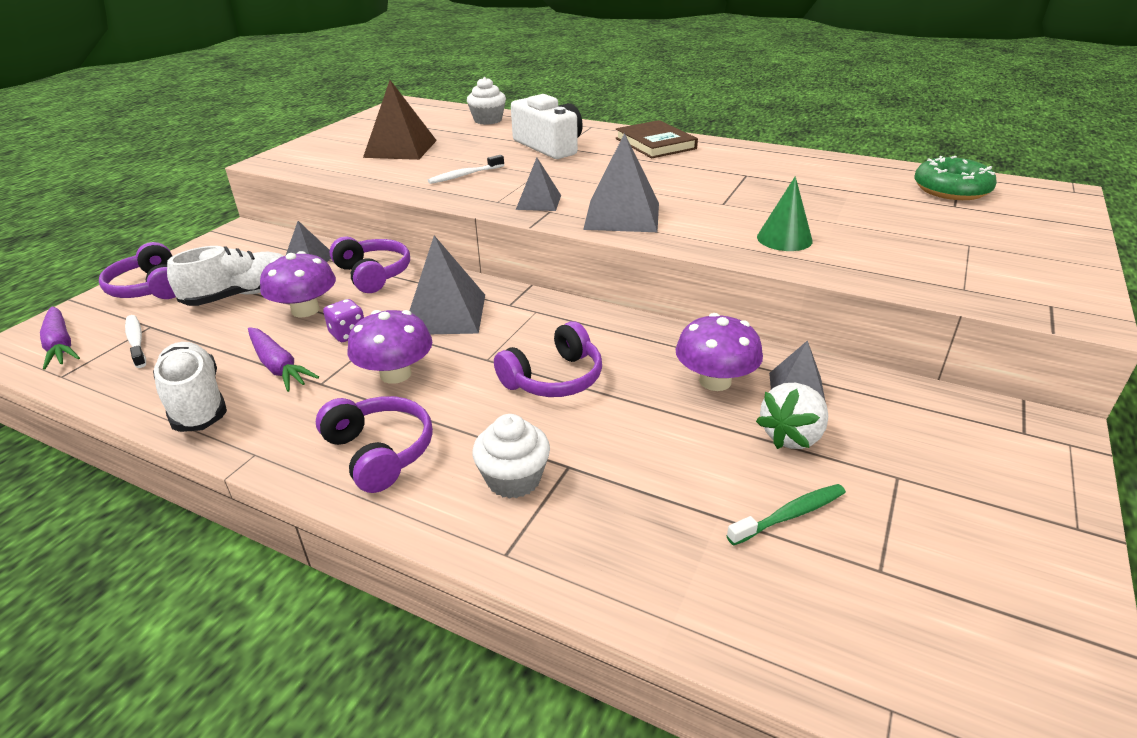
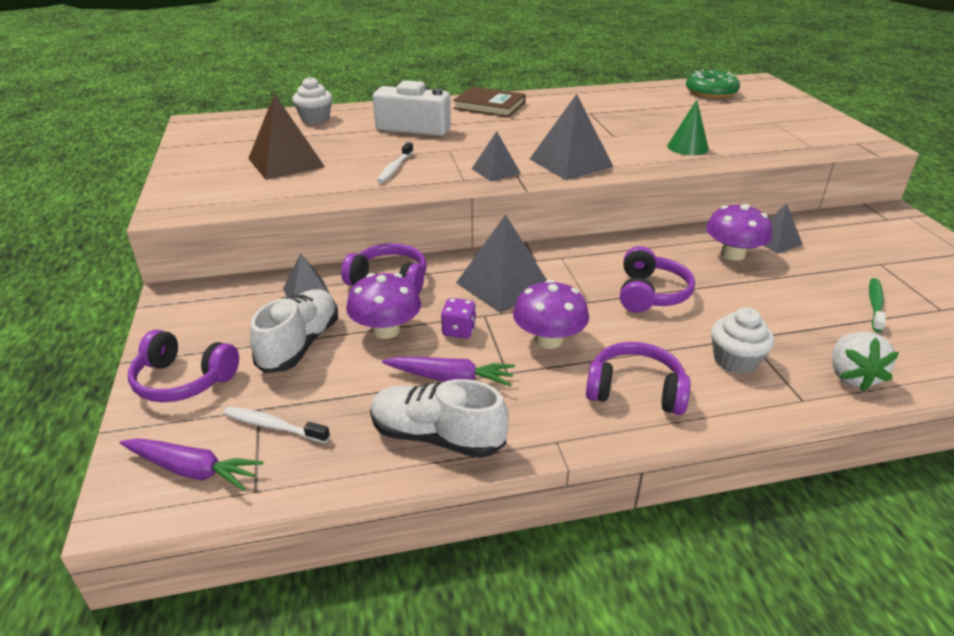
camera: 40 degrees left, 0 degrees up
white strawberry [756,383,828,449] -> white strawberry moved to [832,332,899,392]

